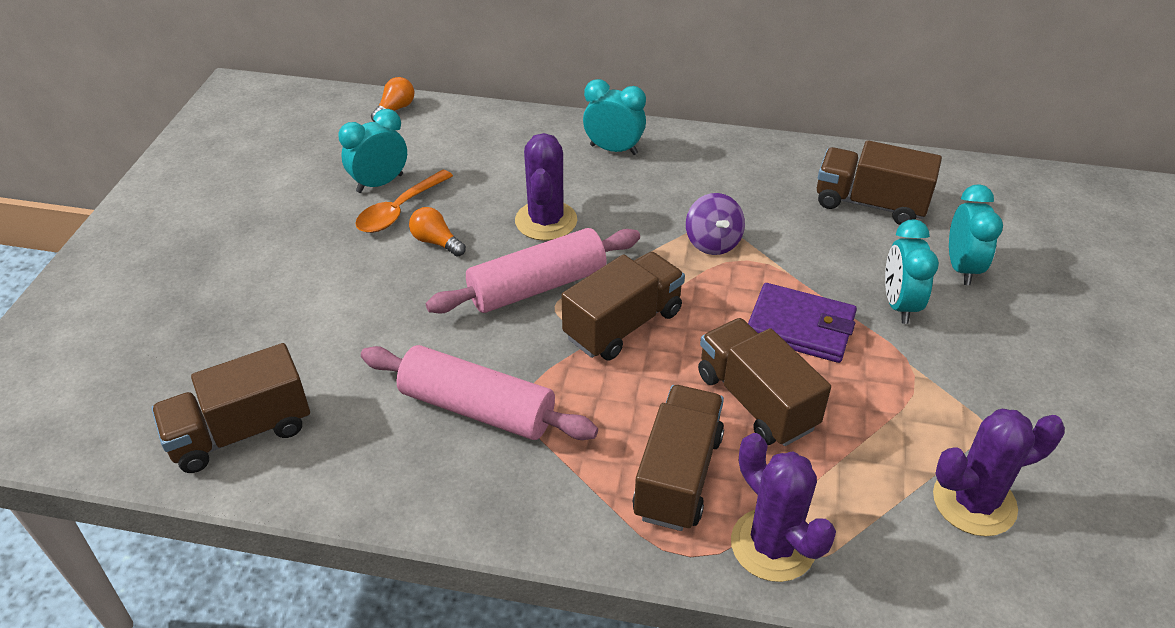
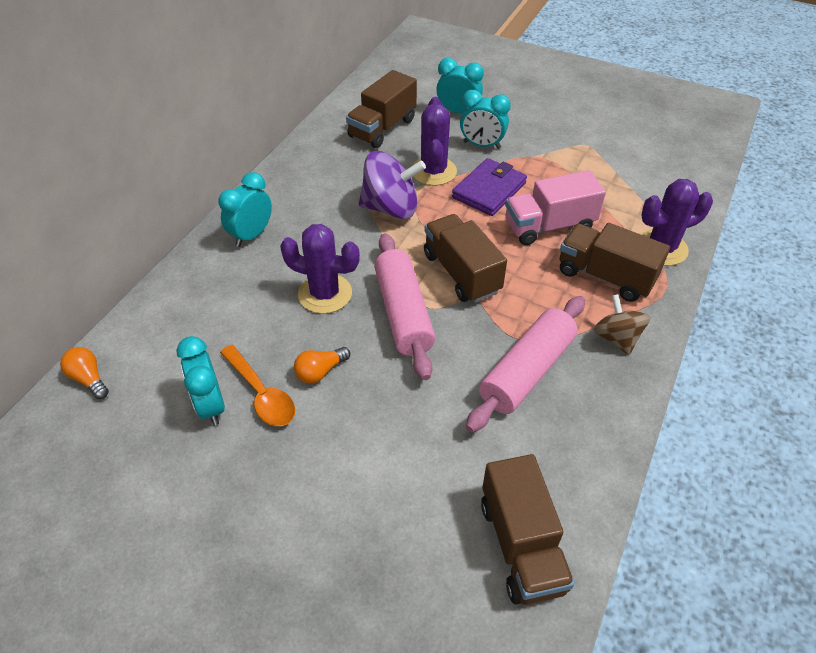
camera: 75 degrees left, 5 degrees up
purple spinning top [686,193,745,255] -> purple spinning top [359,151,426,219], size x1.59
brown truck [698,318,831,446] -> pink truck [505,170,606,245]
purple cactus [933,409,1065,536] -> purple cactus moved to [412,97,457,186]
none -> brown spinning top [594,294,650,355]

